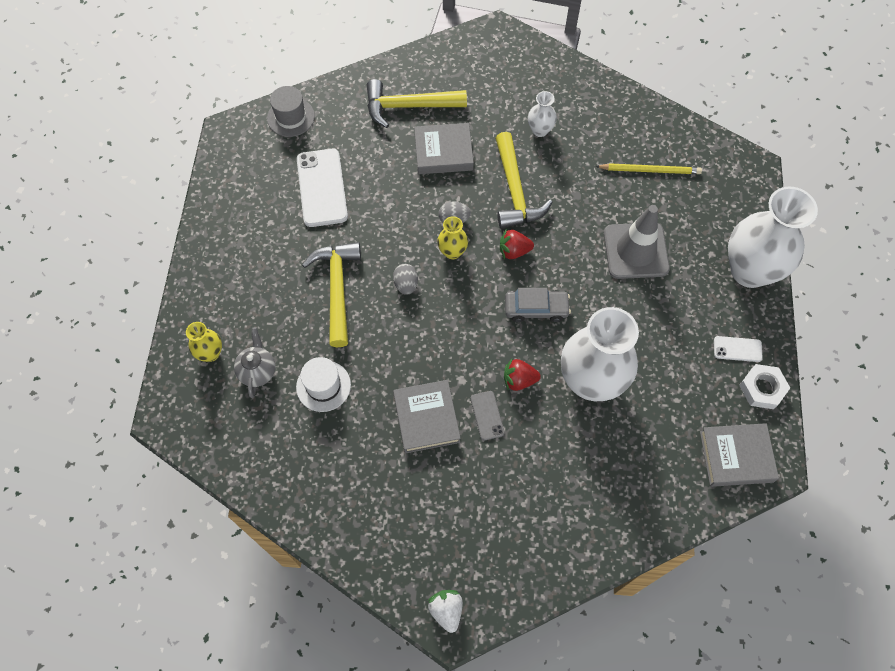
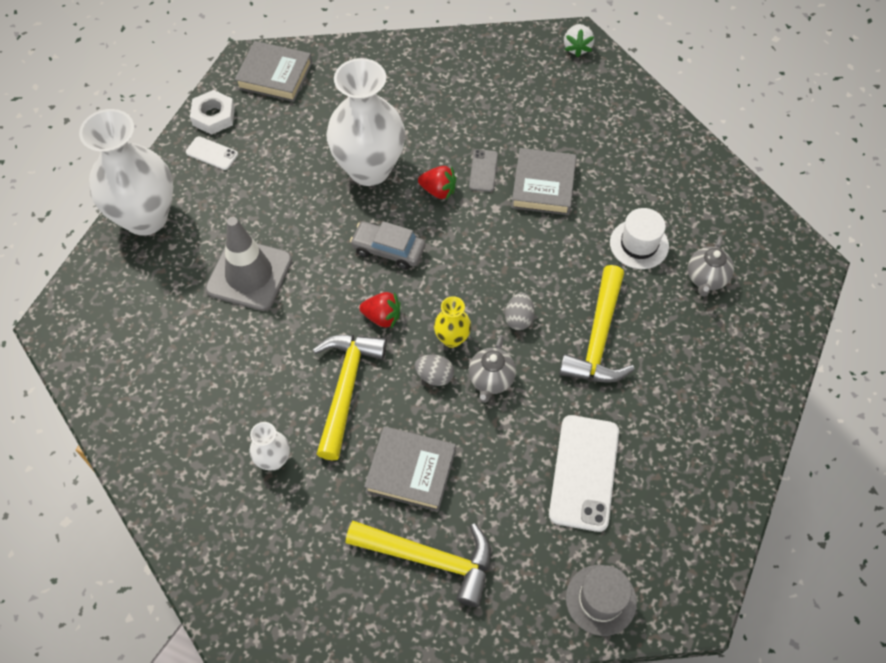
camera: 160 degrees left, 5 degrees down
yellow vase [186,322,222,362] -> none
yellow pencil [595,163,702,174] -> none
none -> grey teapot [469,335,516,403]

